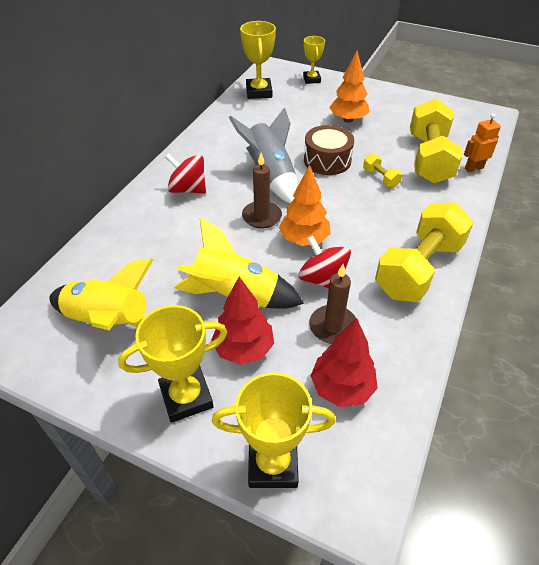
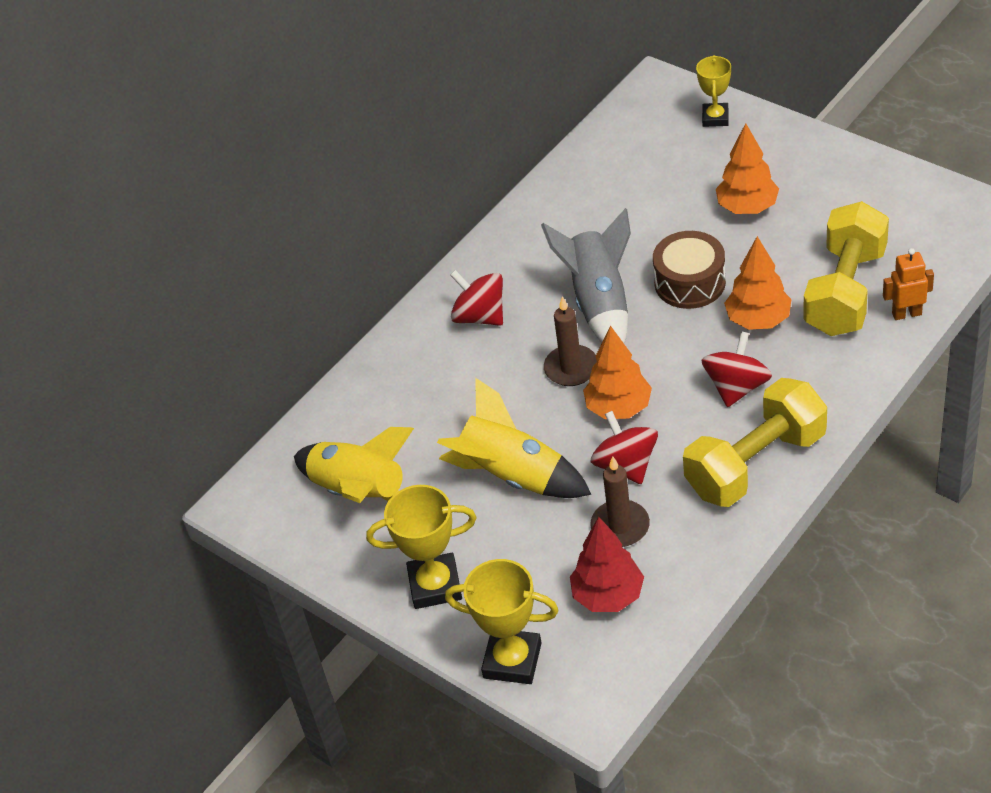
camera: 20 degrees right, 0 degrees up
red tree [211,277,274,365] -> none
yellow trophy [240,21,276,99] -> none
yellow dumbbell [363,154,402,188] -> orange tree [724,236,792,330]
none -> red spinning top [701,331,772,407]

